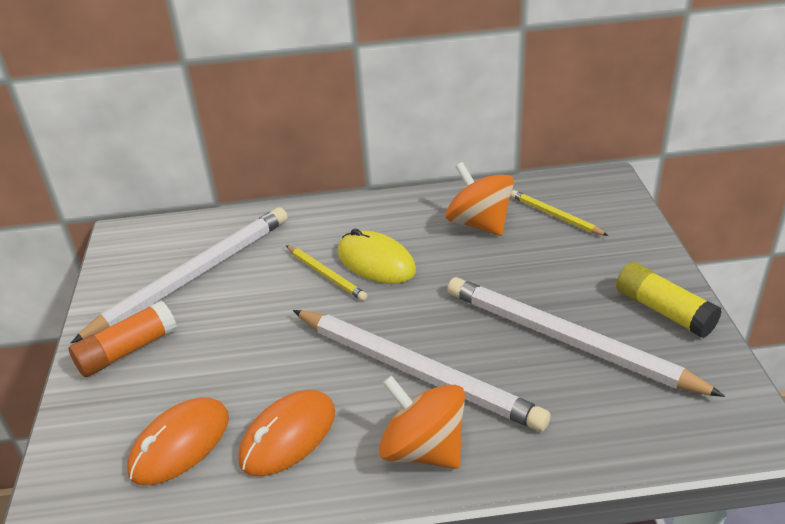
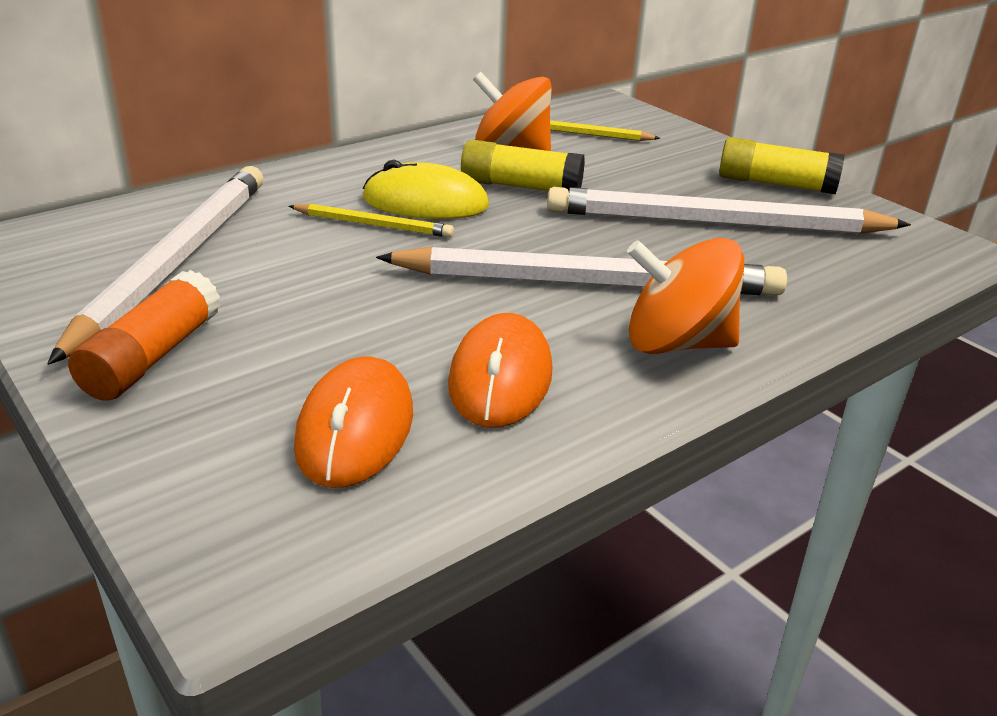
camera: 35 degrees left, 5 degrees down
none -> yellow glue stick [461,139,585,191]

